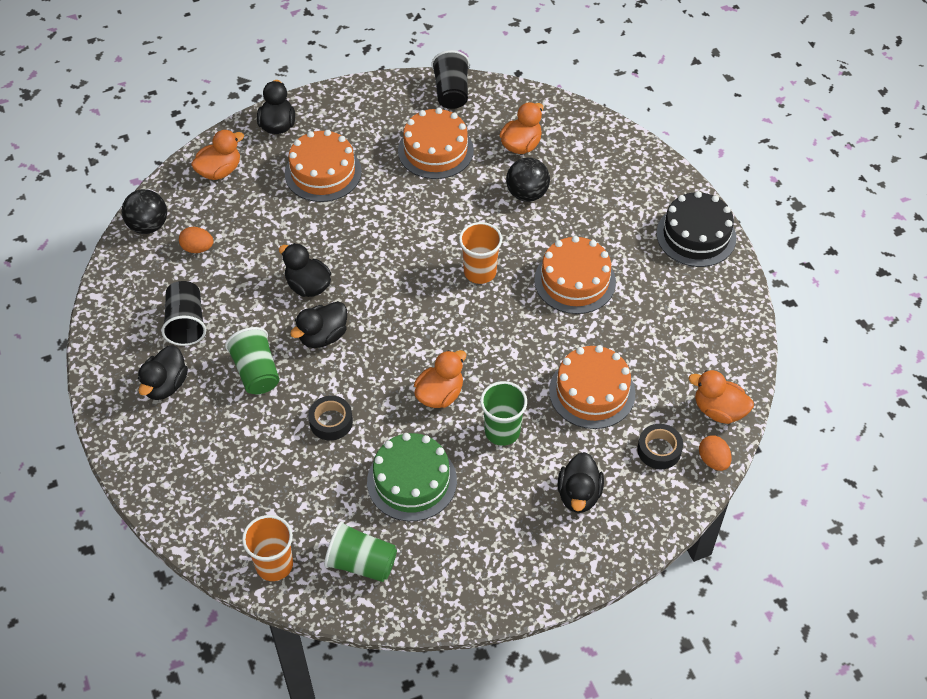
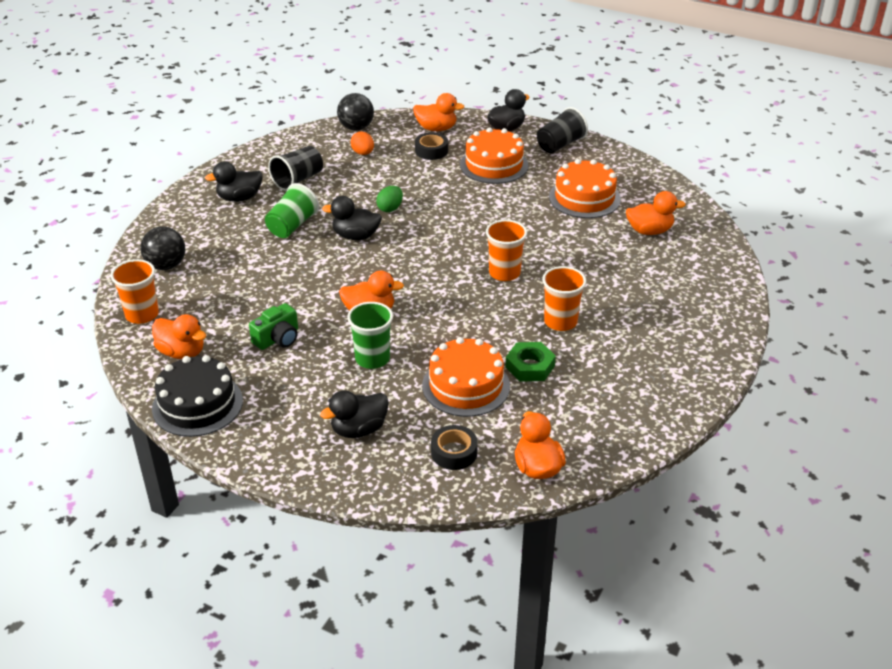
camera: 50 degrees right, 15 degrees down
black duck [279,243,331,297] -> green egg [376,186,403,212]
black tape [308,396,353,440] -> black tape moved to [415,132,448,160]
green cup [324,521,397,582] -> orange duck [152,314,206,359]
green cake [367,433,457,521] -> green camera [249,303,298,350]
black cup [431,50,469,109] -> black cup moved to [537,107,588,154]
black ball [506,158,550,202] -> black ball moved to [140,226,185,270]
orange cake [534,236,616,314] -> orange cup [542,266,586,331]
black cake [656,191,736,267] -> black cake moved to [152,355,243,437]
orange egg [699,436,732,471] -> none
none -> green nut [505,342,556,382]

